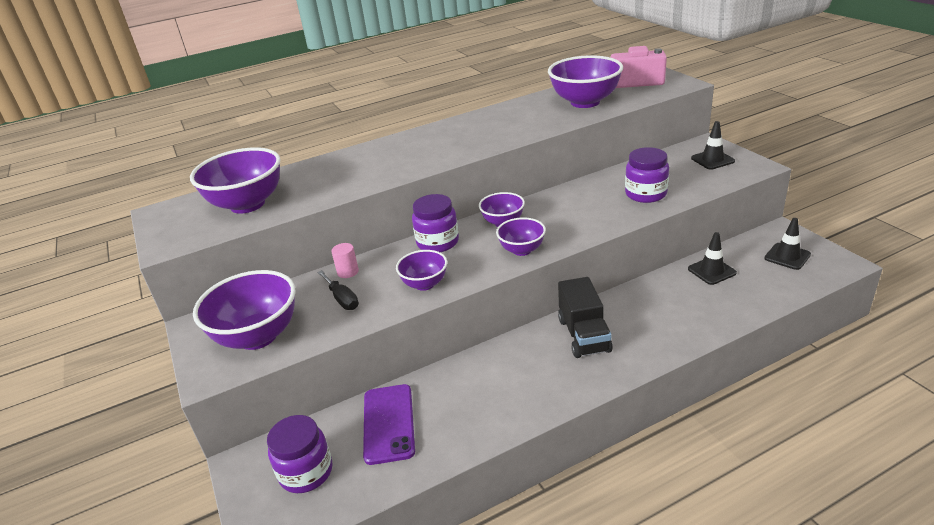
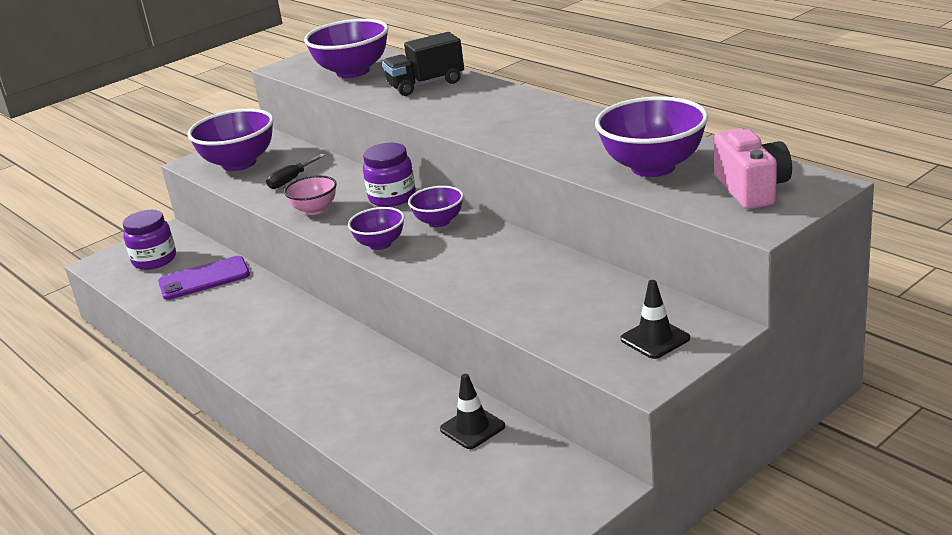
camera: 75 degrees right, 5 degrees down
pink cylinder [331,243,359,278] -> none
purple bowl [396,250,447,291] -> pink bowl [284,175,337,215]
black truck [558,277,613,358] -> black truck moved to [382,32,464,96]
purple jar [625,147,669,203] -> none
black traffic cone [764,218,811,270] -> none

